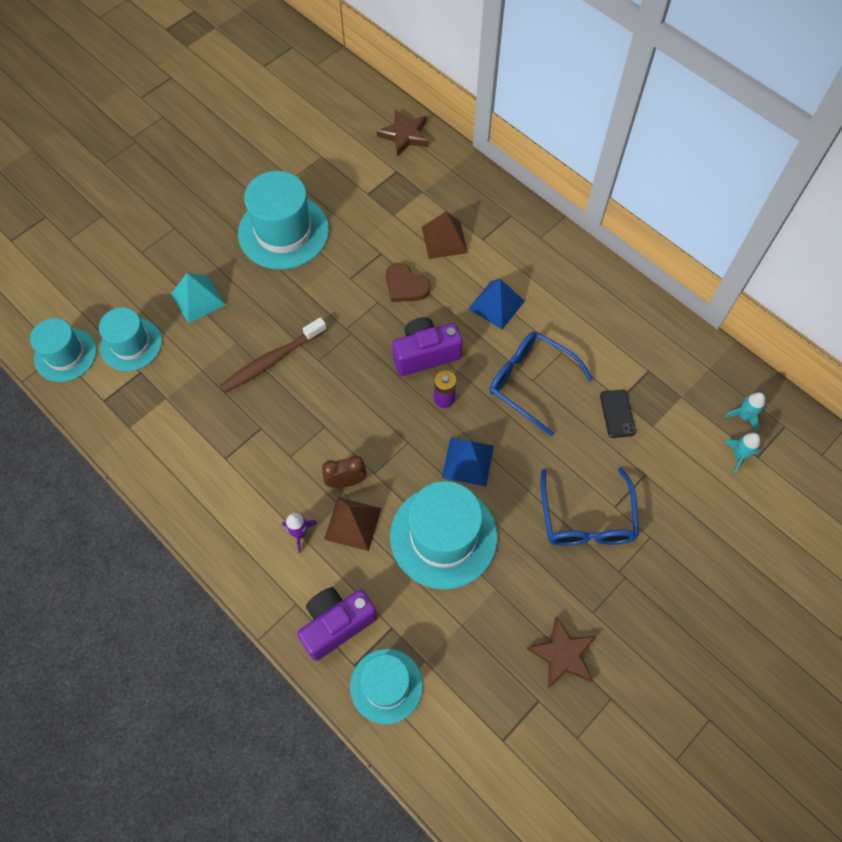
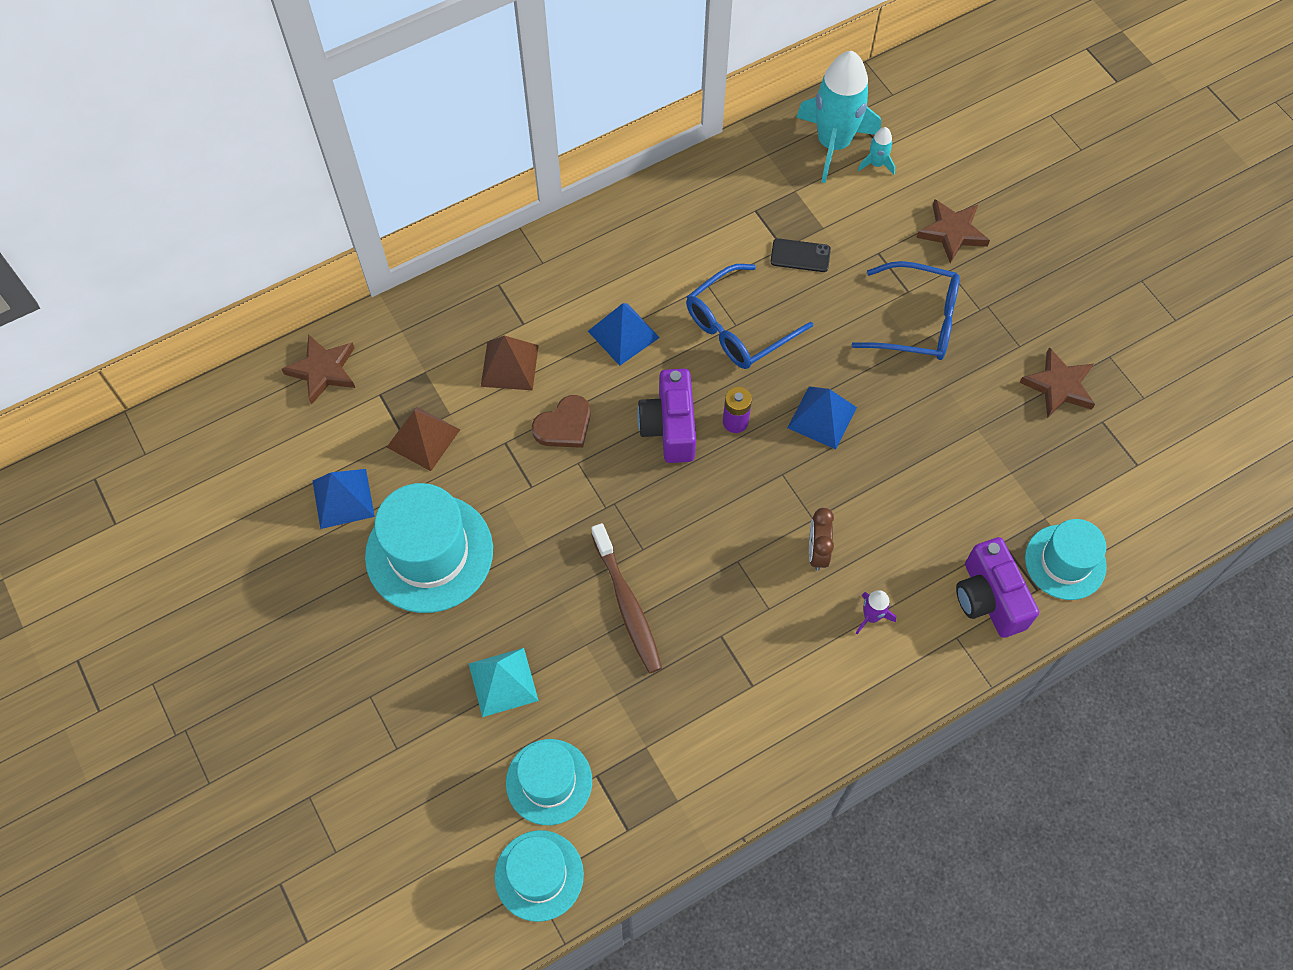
camera: 75 degrees left, 0 degrees up
brown pyramid [324,497,381,551] -> brown pyramid moved to [387,406,460,471]
turquoise hat [390,481,498,589] -> none
turquoise rocket [725,392,765,432] -> turquoise rocket [796,51,881,183], size x2.36
none -> blue pyramid [313,469,375,529]
none -> brown star [916,199,990,263]

